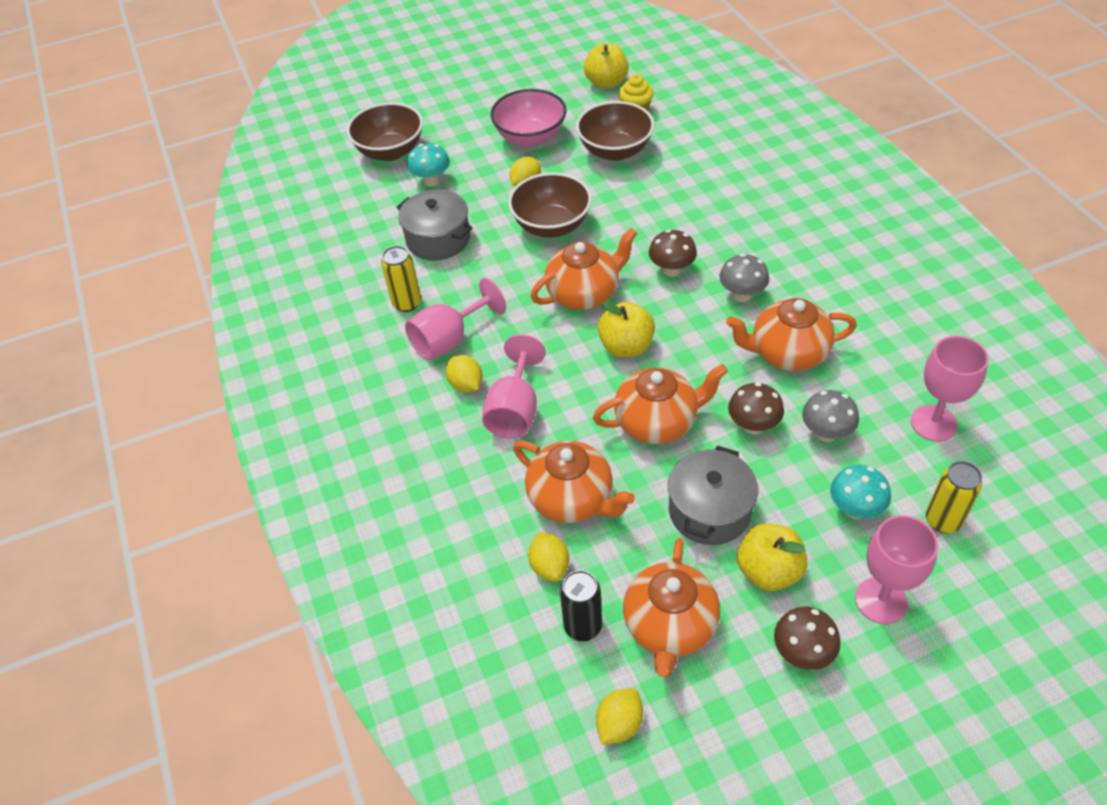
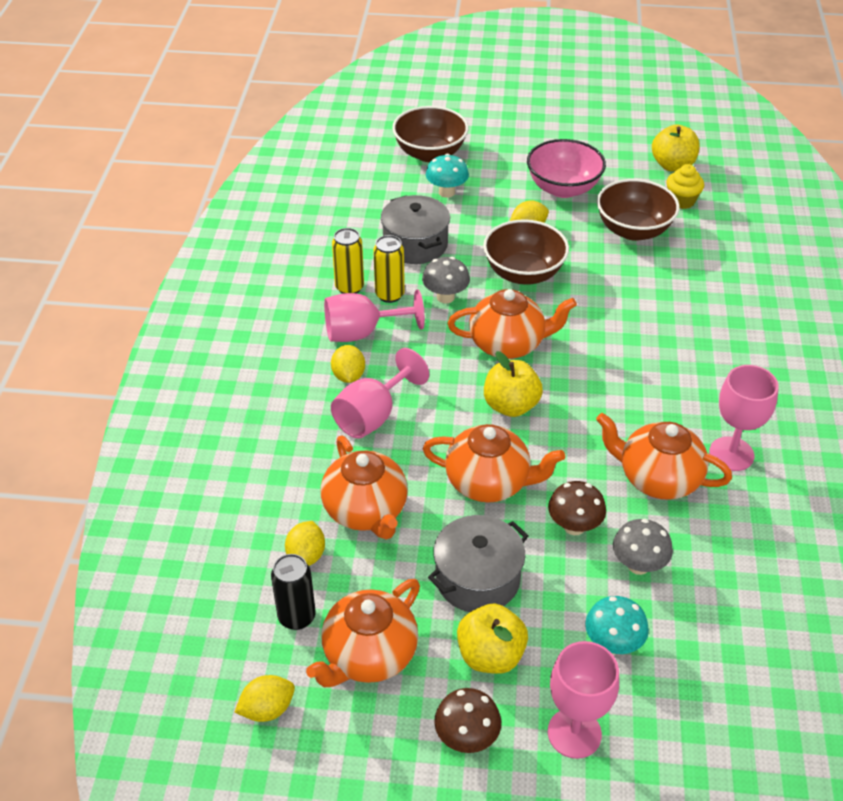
camera: 25 degrees right, 5 degrees down
brown mushroom [649,230,697,277] -> none
grey mushroom [719,254,769,302] -> grey mushroom moved to [422,257,470,304]
pink goblet [911,336,989,442] -> pink goblet moved to [709,365,779,471]
yellow can [926,461,982,533] -> yellow can moved to [373,235,405,303]

